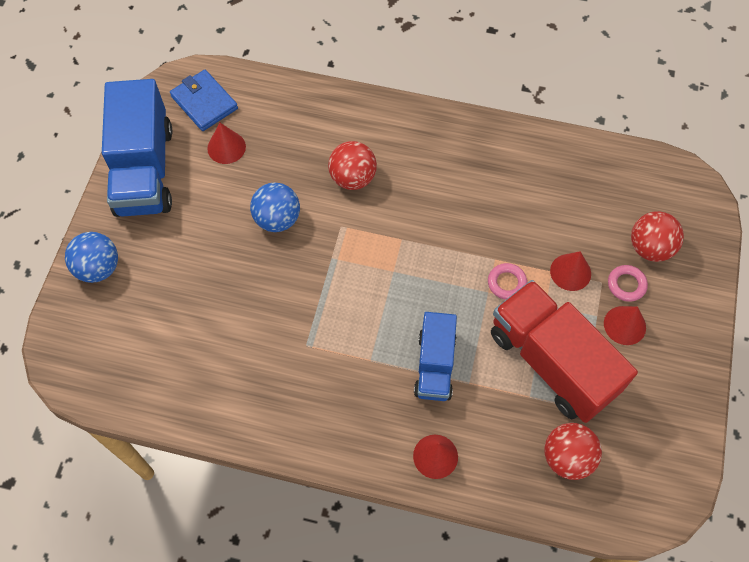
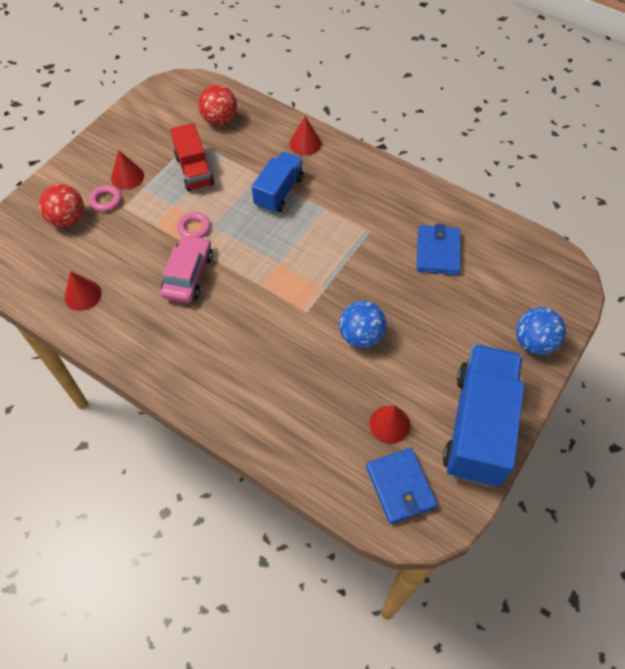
camera: 160 degrees left, 5 degrees down
red ball [328,141,377,190] -> none
red truck [491,280,638,423] -> red truck [170,123,214,191], size x0.59
red cone [550,251,591,291] -> red cone moved to [64,271,102,311]
none -> pink car [161,234,213,303]
none -> blue wallet [417,224,461,275]

